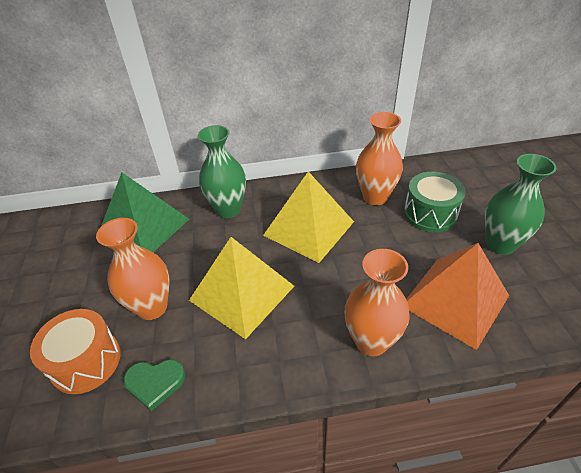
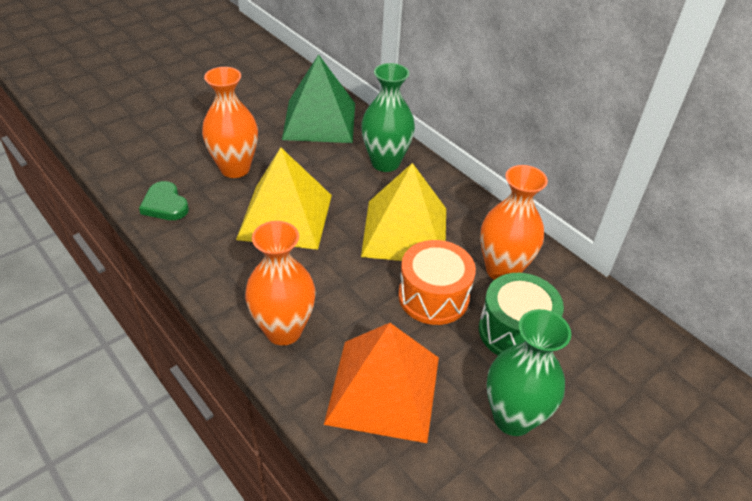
camera: 55 degrees right, 0 degrees up
orange drum [30,309,121,394] -> orange drum moved to [398,240,476,325]

